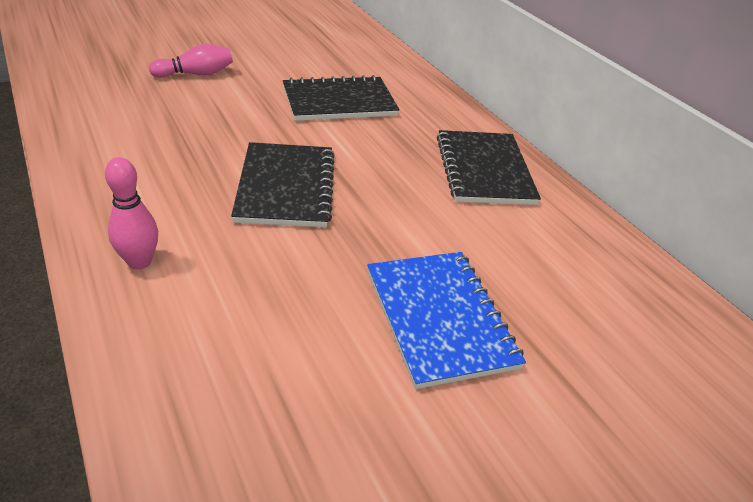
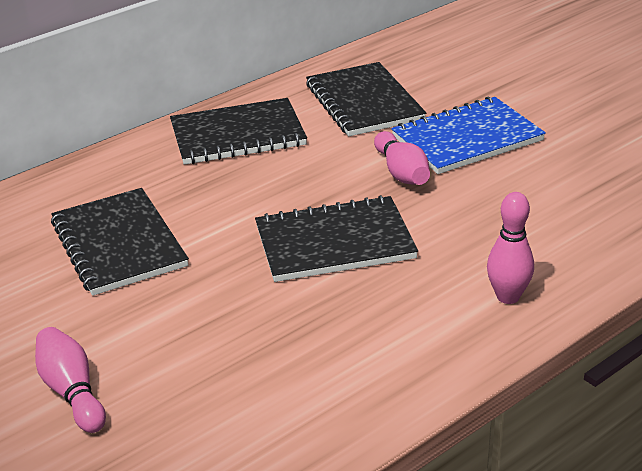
camera: 95 degrees left, 5 degrees down
none -> black notebook [306,62,426,136]
none -> pink bowling pin [374,131,430,185]

